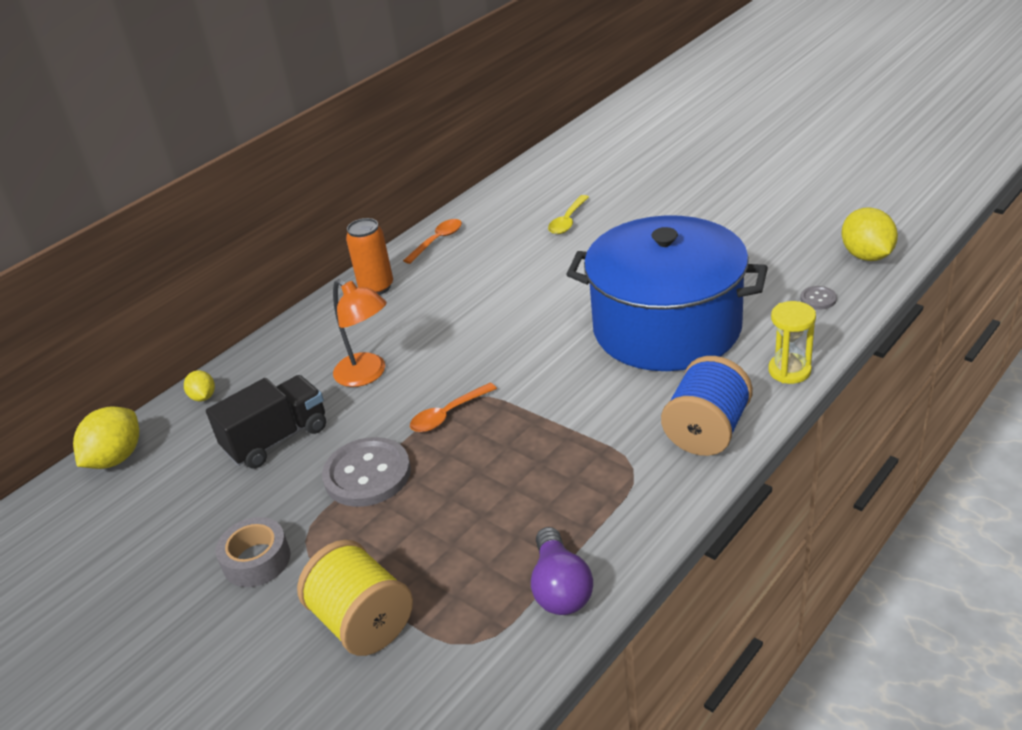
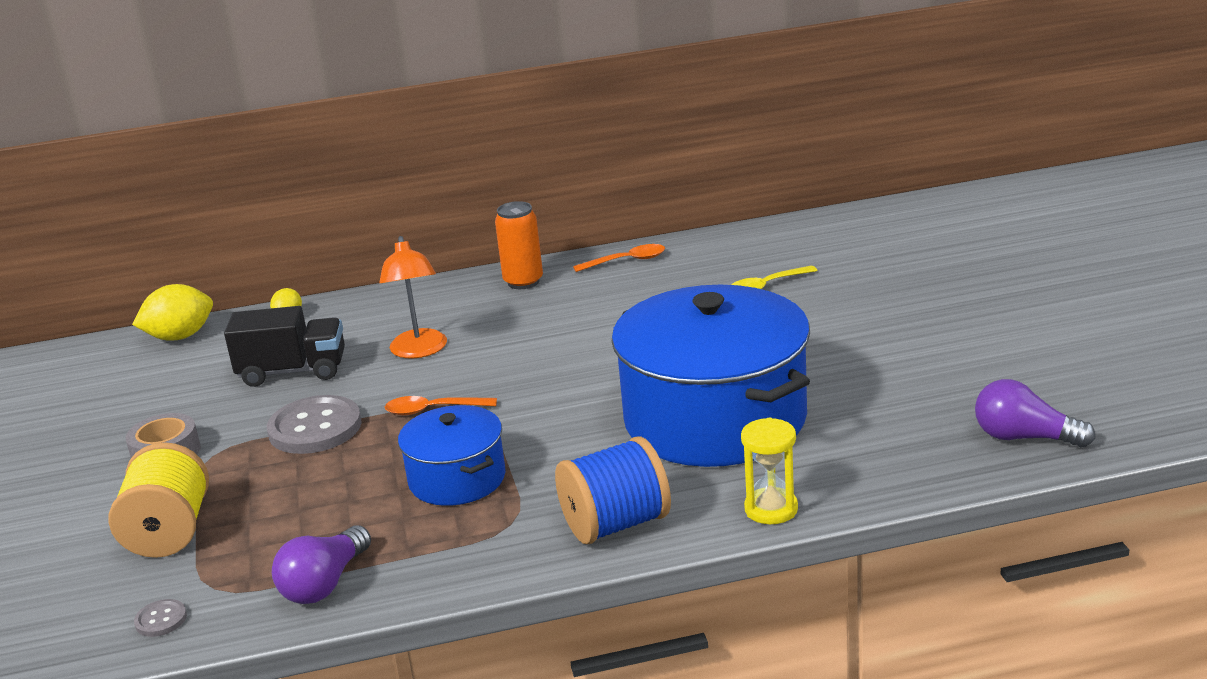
camera: 35 degrees right, 10 degrees down
grey button [800,286,837,310] -> grey button moved to [134,599,187,637]
yellow lemon [842,207,898,261] -> purple light bulb [975,379,1096,447]
none -> blue pot [398,405,506,506]

